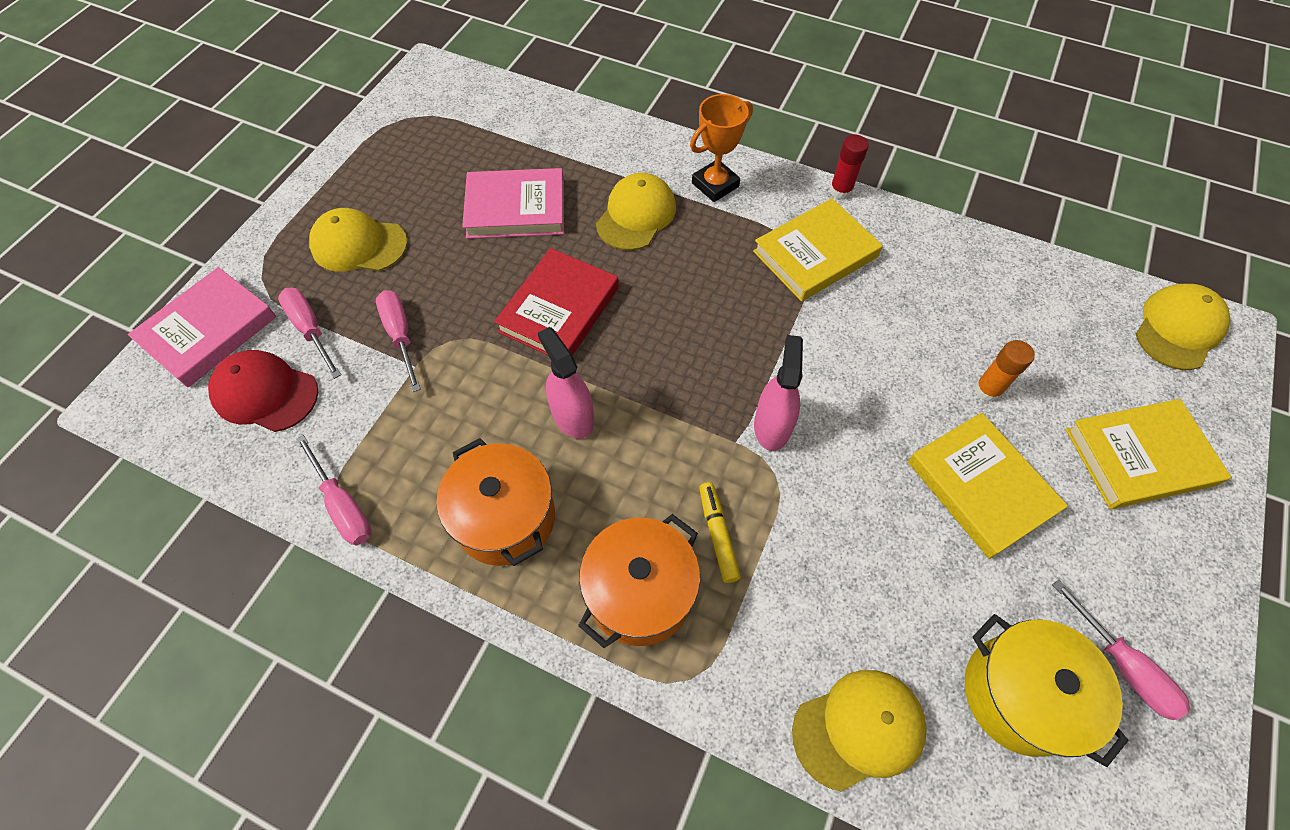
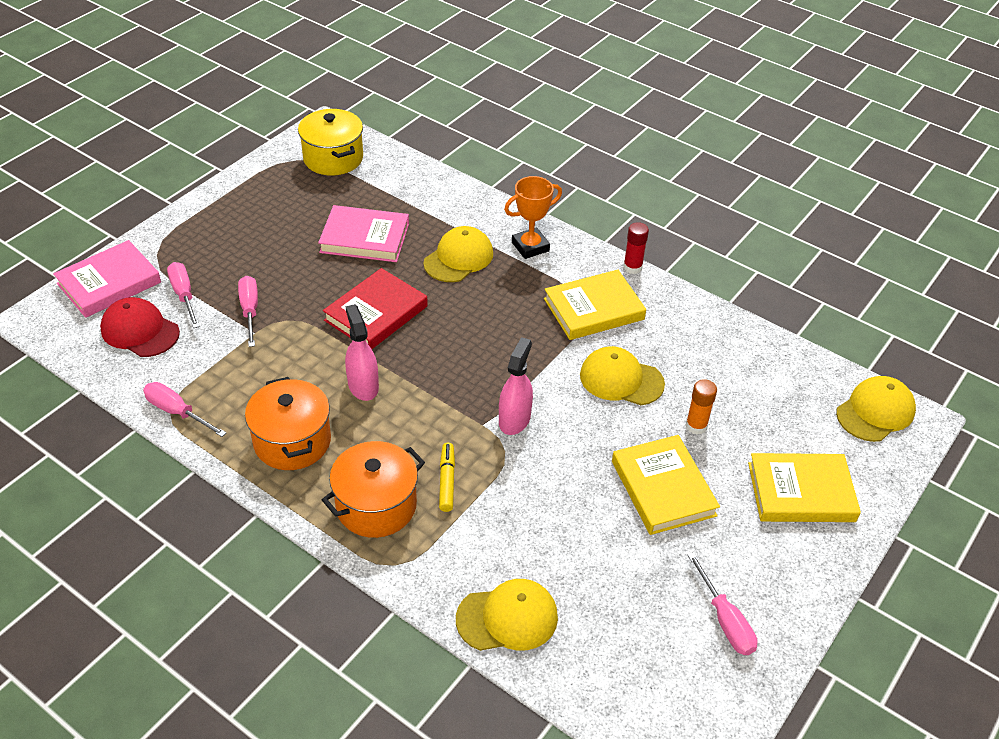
camera: 10 degrees right, 15 degrees down
pink screwdriver [296,435,371,546] -> pink screwdriver turned 150 degrees clockwise [143,382,227,437]
yellow cap [309,208,408,272] -> yellow cap moved to [580,346,665,405]
yellow pot [965,614,1129,767] -> yellow pot moved to [298,109,363,176]

